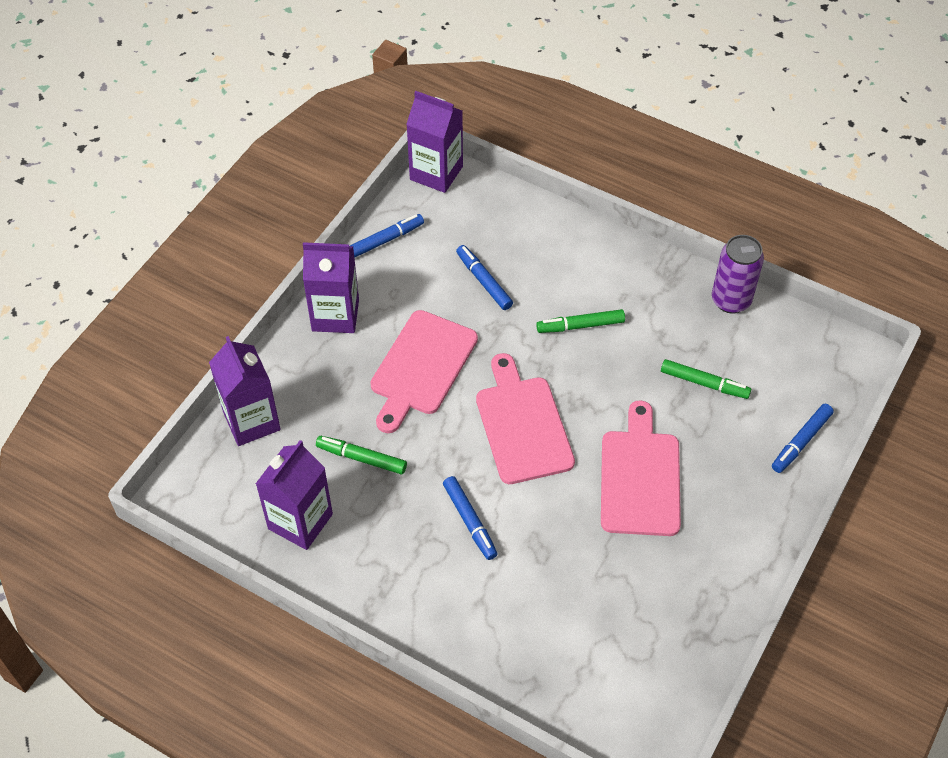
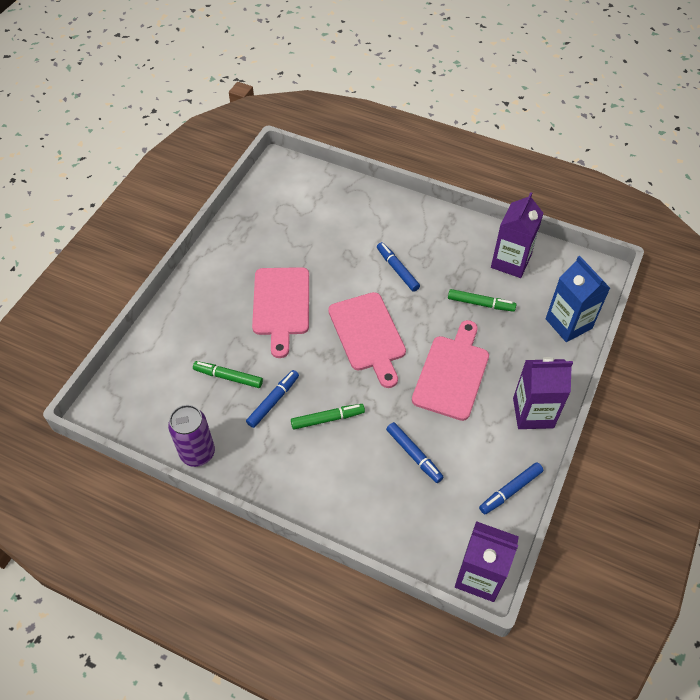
camera: 175 degrees right, 0 degrees up
purple carton [209,336,281,446] -> blue carton [546,256,610,342]
blue marker [772,404,834,473] -> blue marker moved to [246,370,299,428]

